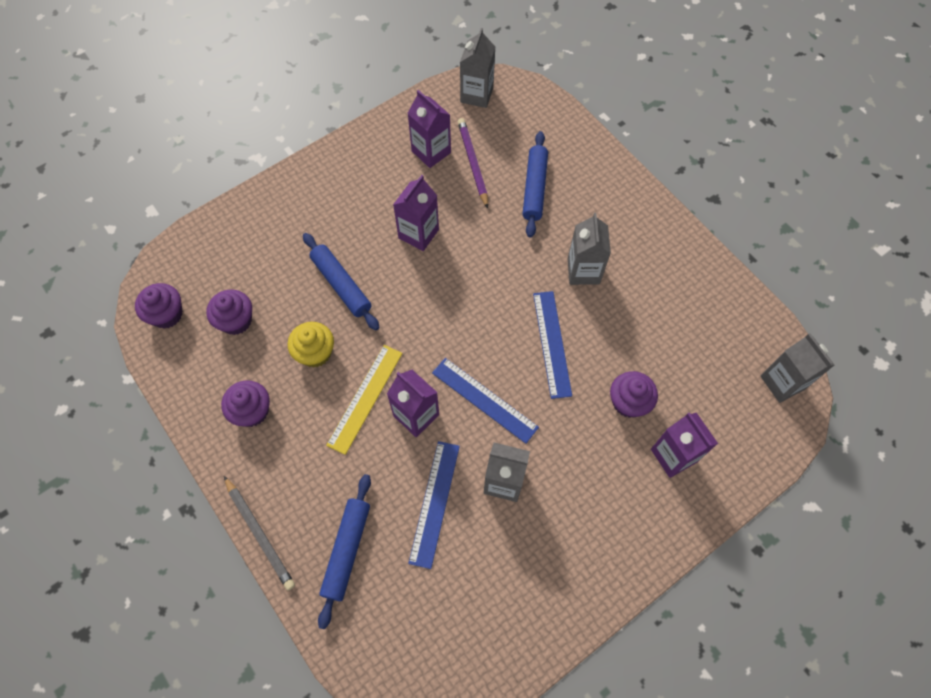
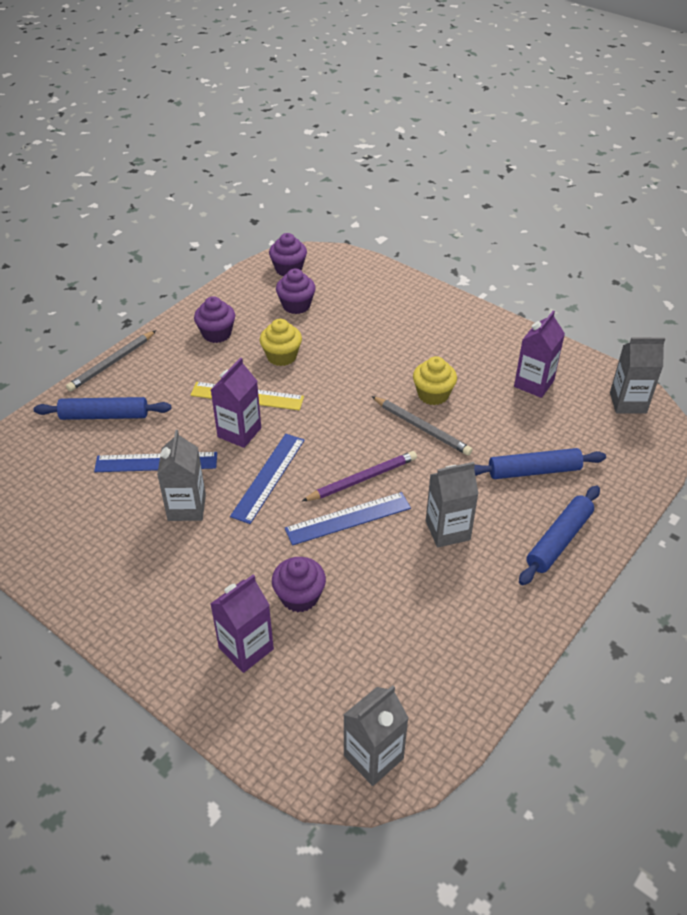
camera: 75 degrees right, 20 degrees down
blue rolling pin [303,233,379,330] -> blue rolling pin moved to [519,486,600,585]
purple carton [393,175,439,251] -> yellow cupcake [413,356,457,405]
purple pencil [458,118,488,209] -> purple pencil moved to [302,451,417,501]
none -> grey pencil [371,396,473,455]

